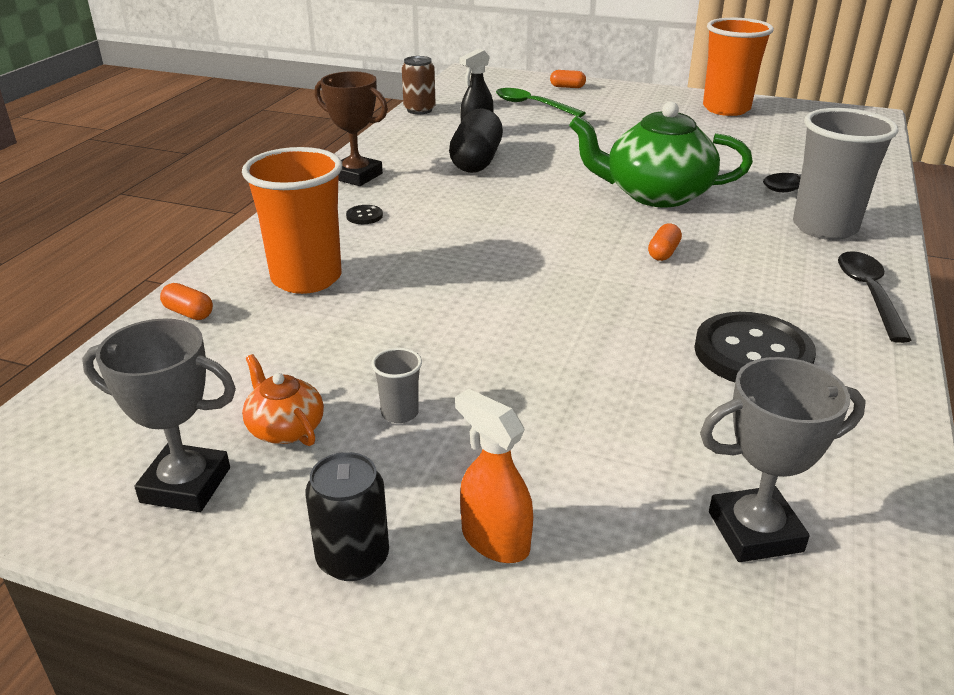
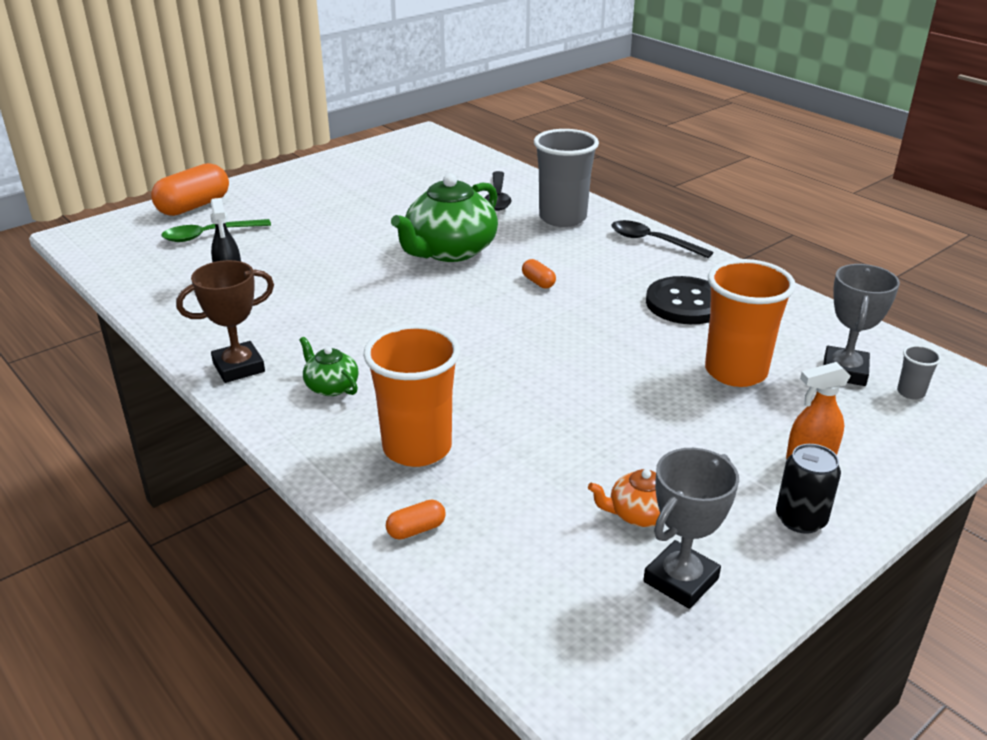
camera: 60 degrees left, 0 degrees up
black button [346,205,383,224] -> green teapot [299,337,359,396]
grey cup [371,348,422,423] -> grey cup moved to [897,345,941,400]
brown can [402,56,436,114] -> none
black capsule [449,108,503,173] -> none
orange capsule [550,70,586,88] -> orange capsule [151,163,229,216], size x2.17
orange cup [703,18,774,116] -> orange cup moved to [705,259,796,387]

